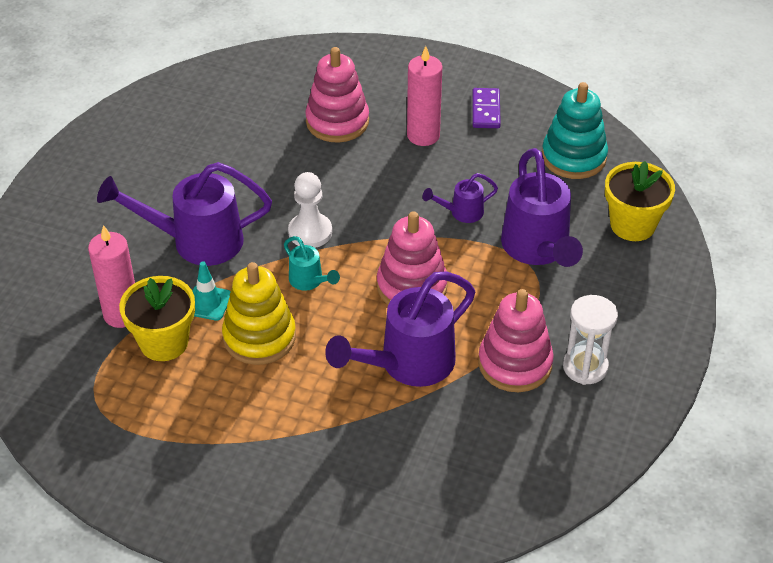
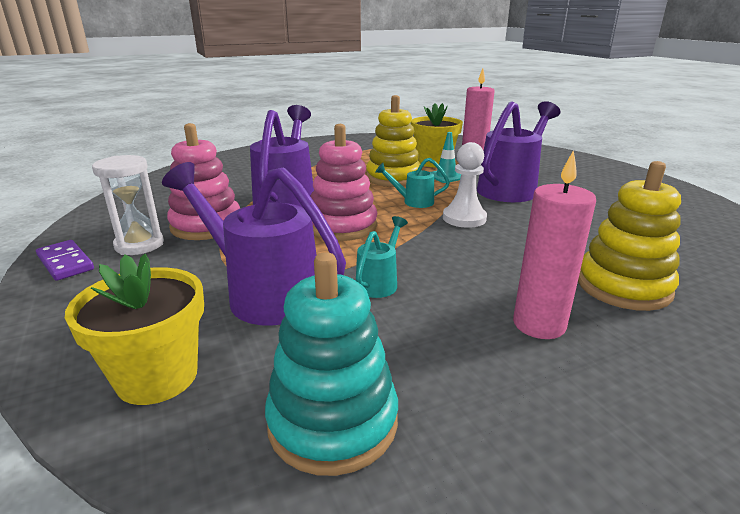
camera: 135 degrees right, 20 degrees down
pink stacking toy [305,47,369,142] -> yellow stacking toy [578,161,681,311]
purple watering can [422,173,498,223] -> turquoise watering can [356,216,408,298]
purple domino [472,88,501,128] -> purple domino moved to [36,240,94,281]

